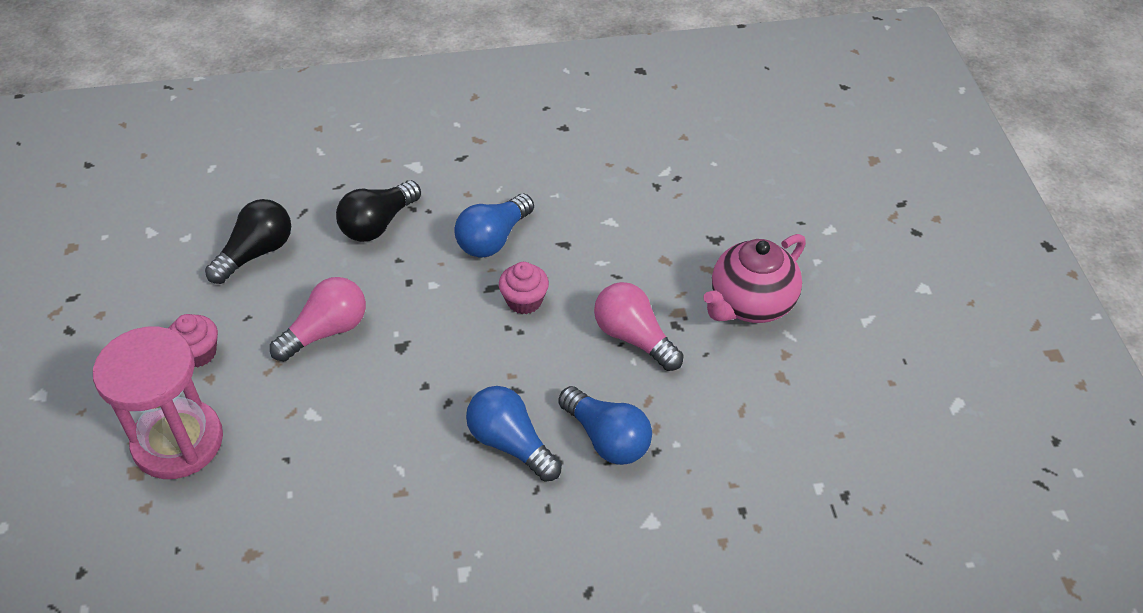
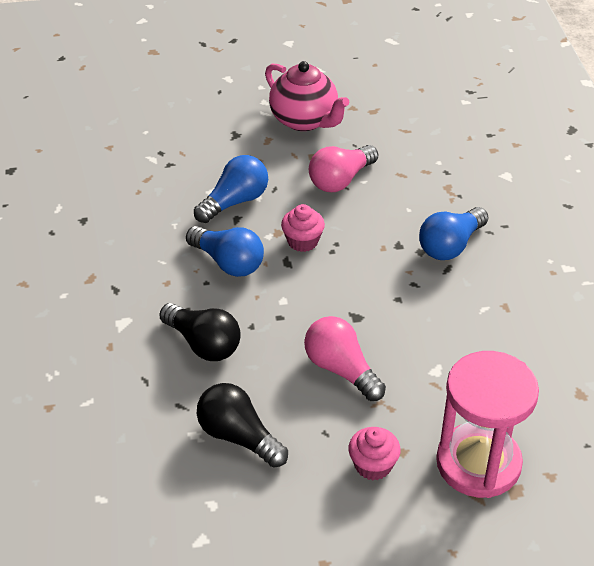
camera: 90 degrees left, 5 degrees down
blue light bulb [558,386,652,465] -> blue light bulb moved to [194,155,268,223]

